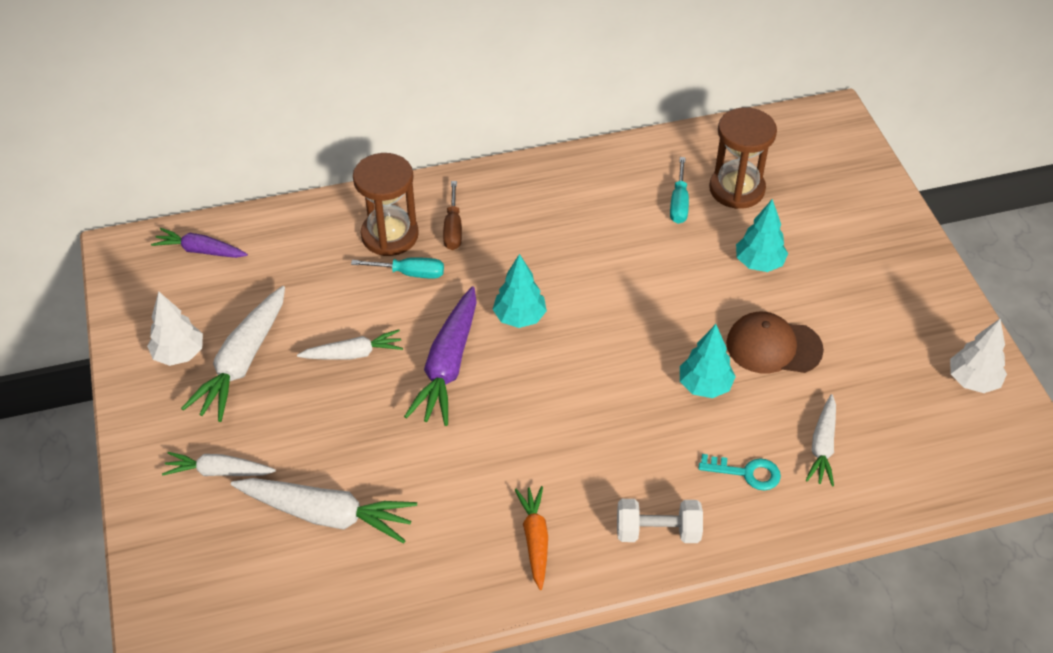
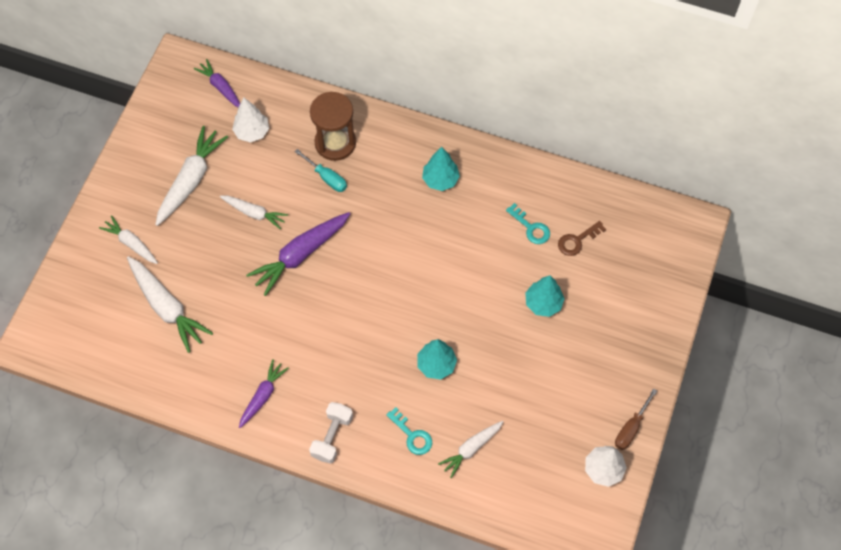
camera: 35 degrees right, 15 degrees up
white tree [147,291,203,366] -> white tree moved to [232,98,269,143]
white carrot [181,286,285,422] -> white carrot turned 150 degrees clockwise [155,126,228,226]
brown screwdriver [443,181,462,250] -> brown screwdriver moved to [615,388,657,450]
turquoise tree [492,254,547,328] -> turquoise tree moved to [422,147,460,191]
orange carrot [515,486,548,590] -> purple carrot [239,359,289,428]
white dumbbell [617,499,703,543] -> white dumbbell turned 75 degrees clockwise [309,402,353,464]
turquoise screwdriver [670,157,689,224] -> turquoise key [506,203,550,244]
brown hourglass [709,107,777,209] -> brown key [558,221,606,256]
brown cap [726,312,824,373] -> none

